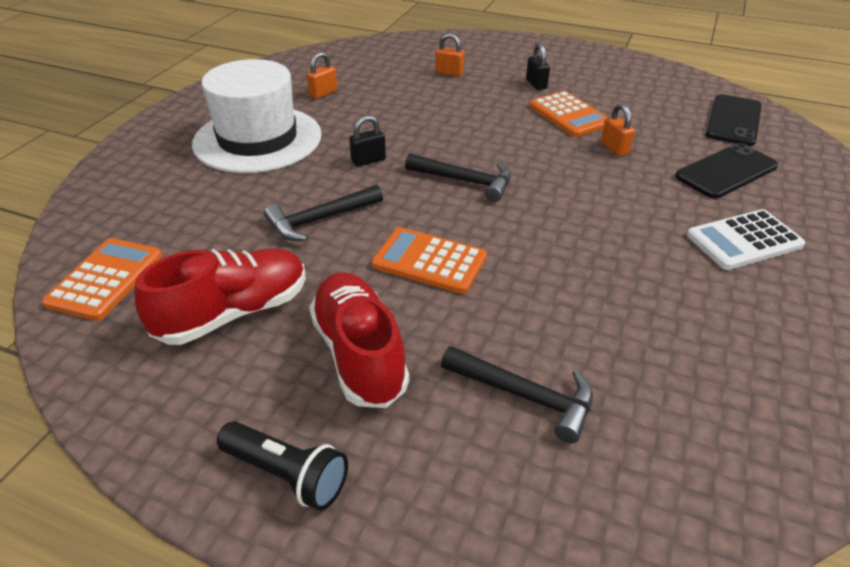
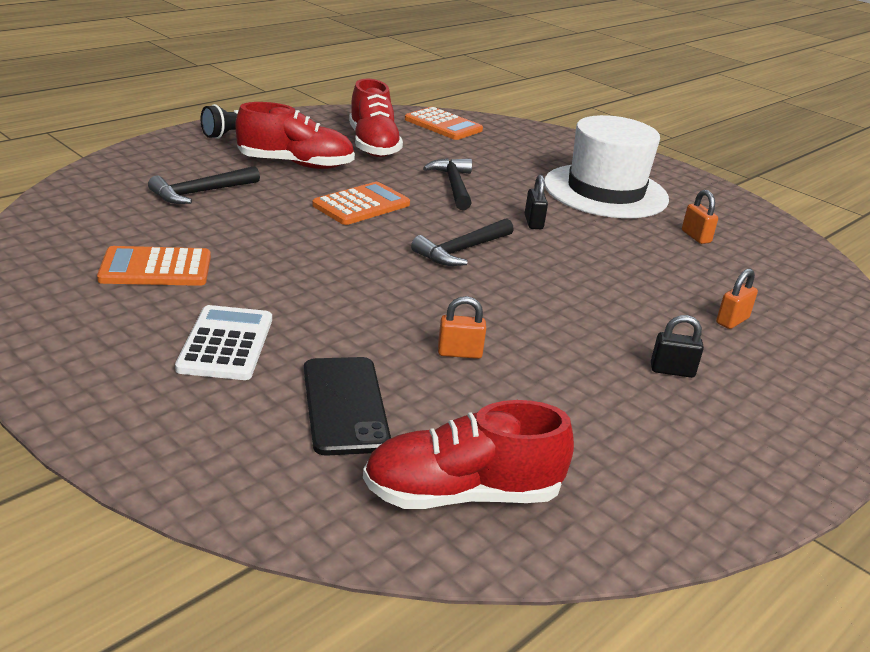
camera: 110 degrees right, 10 degrees down
orange calculator [529,91,608,137] -> orange calculator moved to [97,246,211,286]
black phone [706,94,762,146] -> red shoe [363,400,574,509]

